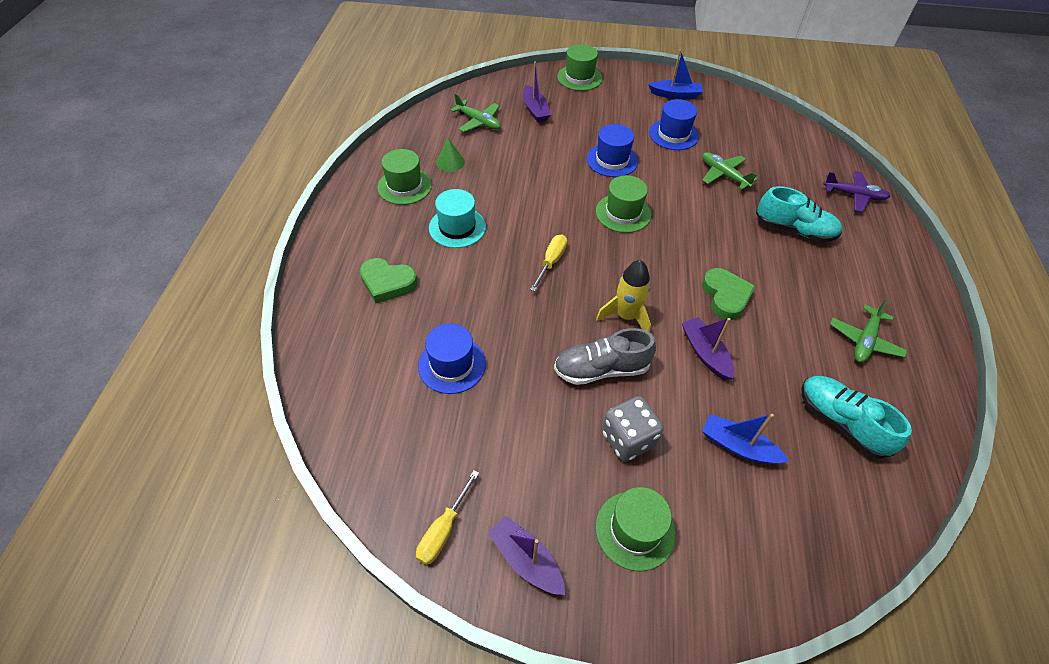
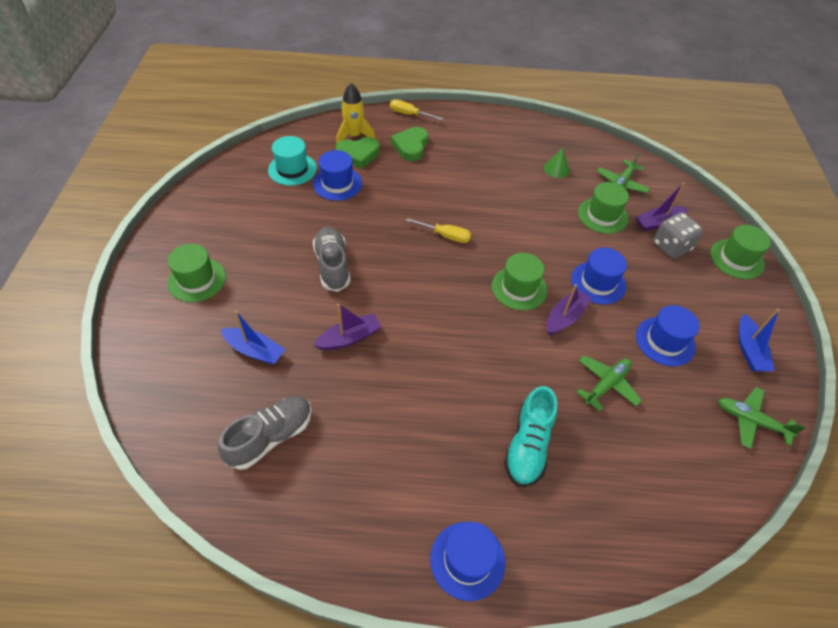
camera: 85 degrees right, 0 degrees up
green hat [377,149,432,205] -> green hat moved to [578,182,629,234]
yellow screwdriver [416,470,479,565] -> yellow screwdriver moved to [390,99,444,120]
turquoise hat [429,189,486,248] -> turquoise hat moved to [268,136,317,186]
purple boat [488,516,565,595] -> purple boat moved to [547,284,591,335]
yellow rocket [596,260,651,332] -> yellow rocket moved to [336,83,375,144]
grey dice [602,396,663,462] -> grey dice moved to [653,212,703,259]
green heart [702,268,755,320] -> green heart moved to [336,137,380,168]
blue boat [702,414,789,464] -> blue boat turned 90 degrees clockwise [220,311,285,365]
turquoise shoe [801,376,912,459] -> grey shoe [218,396,312,470]
purple plane [823,171,891,212] -> none
green plane [830,299,908,363] -> green plane moved to [718,387,806,449]
none -> blue hat [430,522,505,601]

